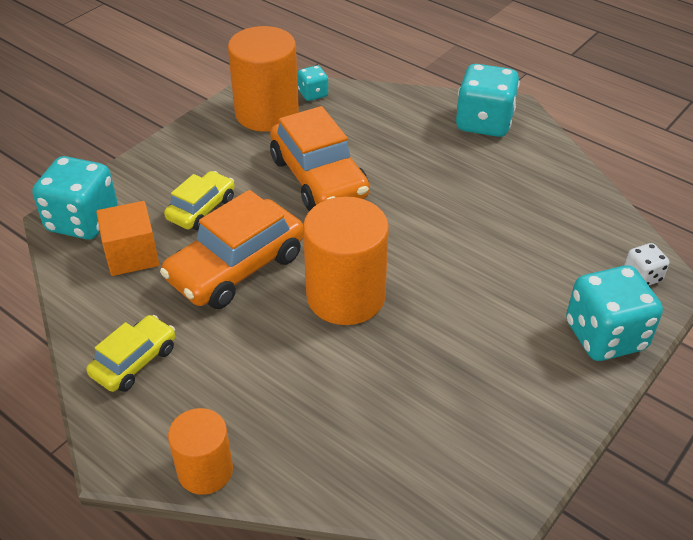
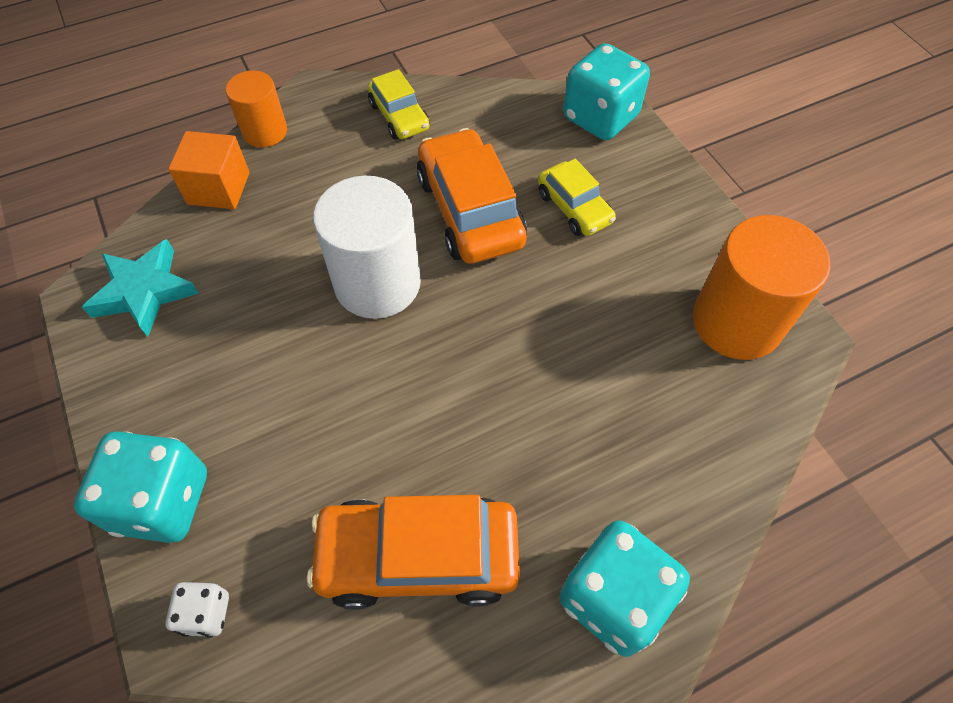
camera: 115 degrees right, 15 degrees up
orange cube [96,201,159,276] -> orange cube moved to [168,131,250,209]
orange car [270,106,370,211] -> orange car moved to [307,495,520,610]
turquoise dice [297,66,328,101] -> none
orange cylinder [303,197,389,325] -> white cylinder [313,176,421,319]
none -> turquoise star [82,239,199,337]

